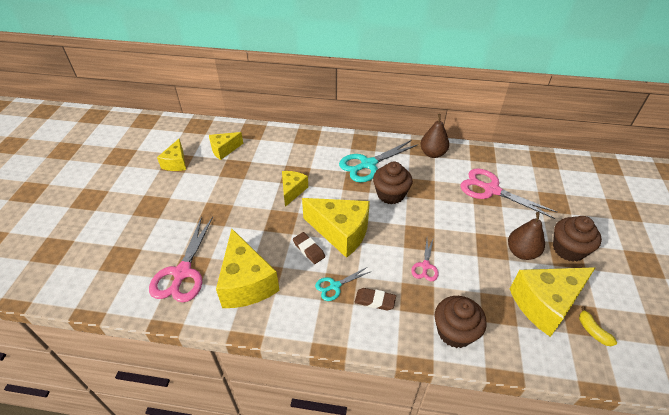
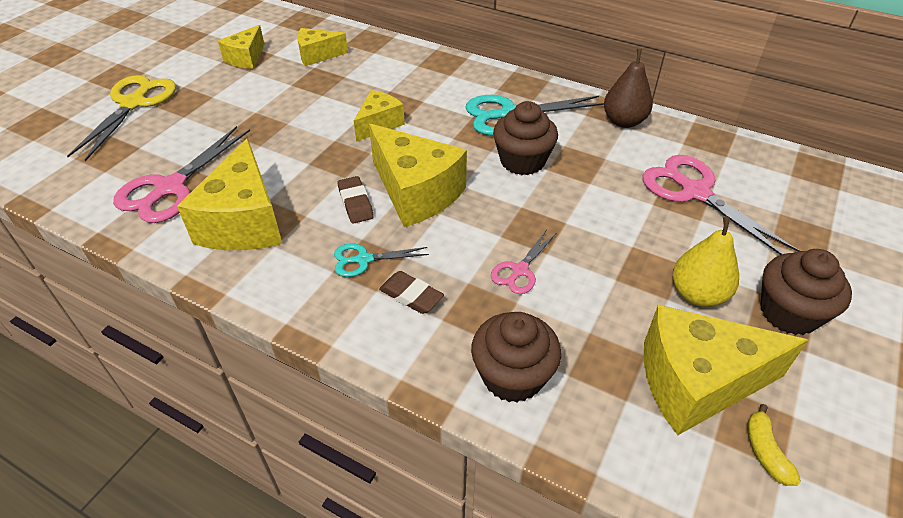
camera: 20 degrees right, 0 degrees up
brown pear [508,212,545,260] -> yellow pear [673,216,739,307]
none -> yellow scissors [67,75,176,161]

